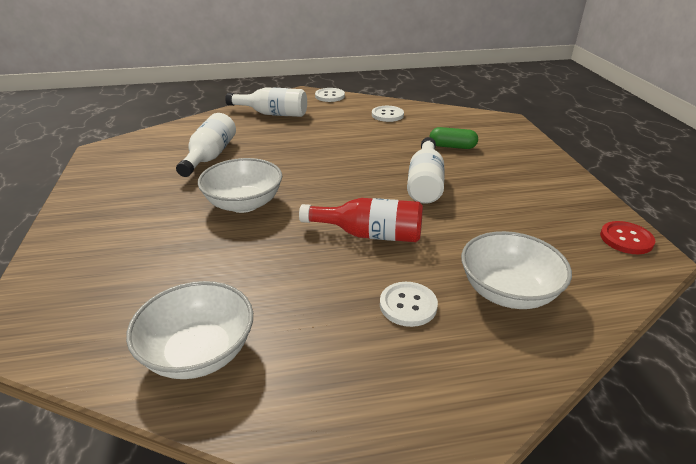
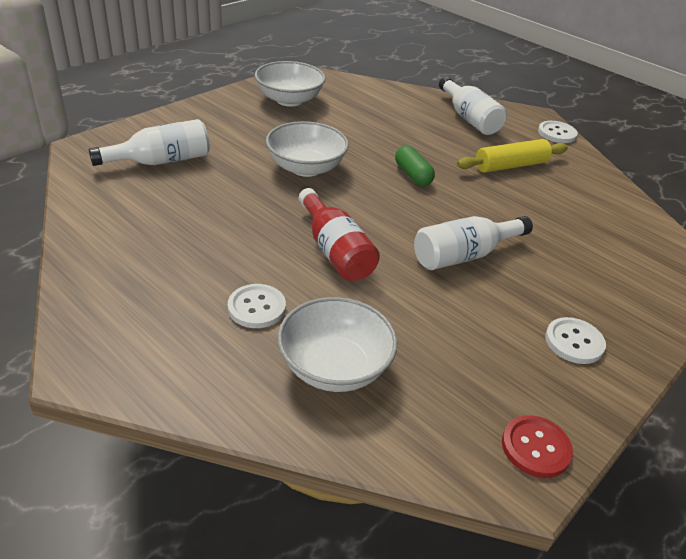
camera: 50 degrees right, 5 degrees up
white bowl [126,281,253,379] -> white bowl moved to [255,61,325,107]
white bottle [176,113,236,177] -> white bottle moved to [89,119,210,166]
white button [372,106,404,122] -> white button moved to [545,317,606,364]
green capsule [430,127,478,149] -> green capsule moved to [395,146,435,186]
none -> yellow rolling pin [457,139,568,173]

